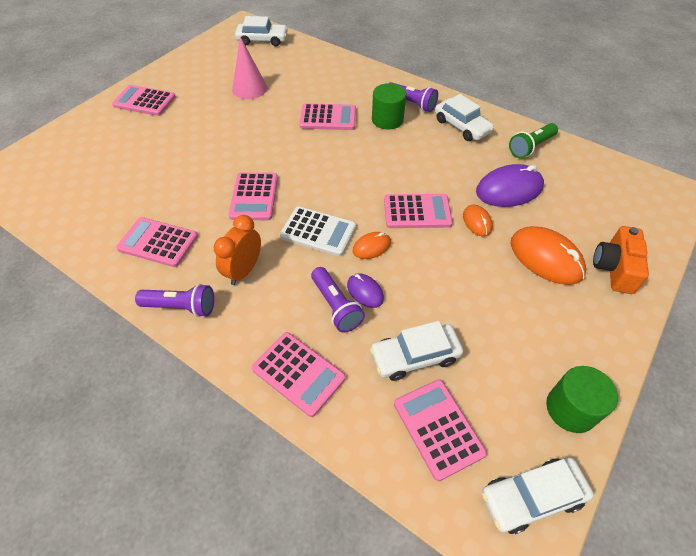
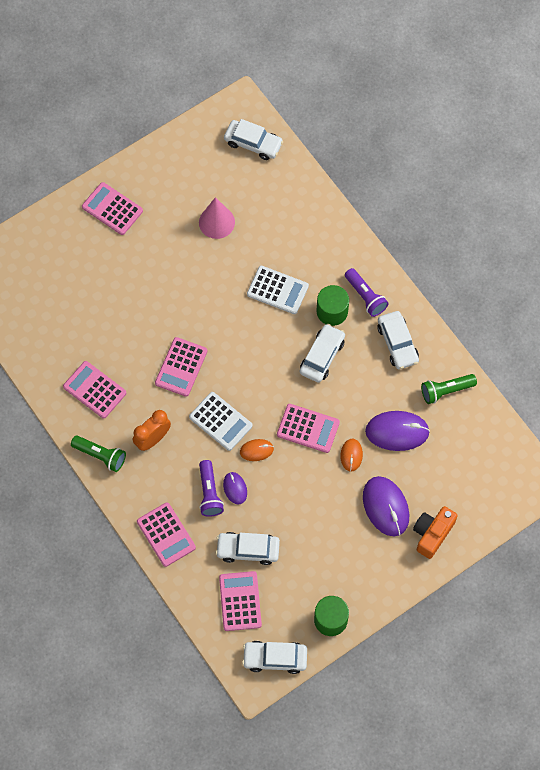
camera: 20 degrees right, 15 degrees up
purple flashlight [135,284,214,317] -> green flashlight [71,436,126,472]
pink calculator [299,103,356,130] -> white calculator [247,266,309,314]
orange mouse [511,226,586,285] -> purple mouse [363,476,409,536]
none -> white car [300,324,345,383]

